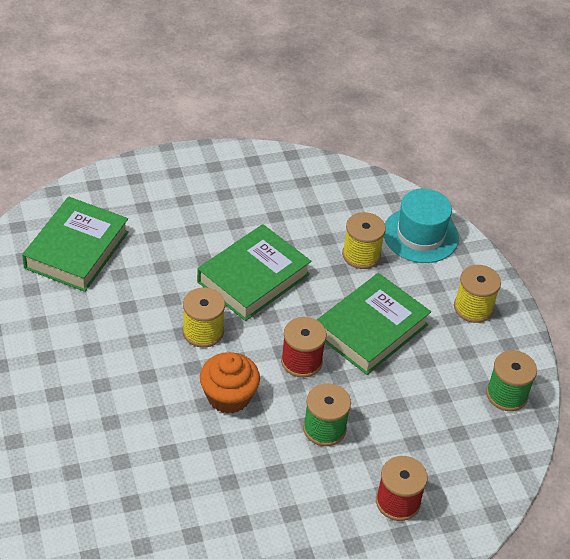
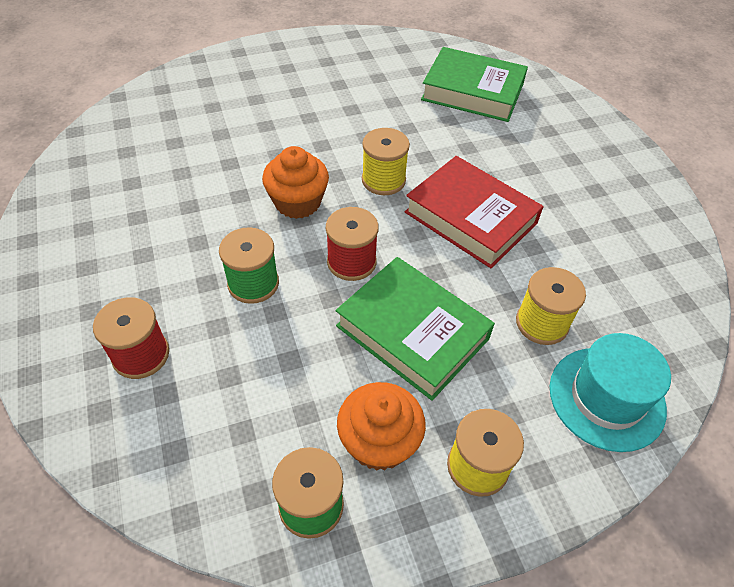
camera: 90 degrees right, 5 degrees up
green book [197,224,311,321] -> red book [405,156,544,268]
none -> orange cupcake [337,382,426,471]

